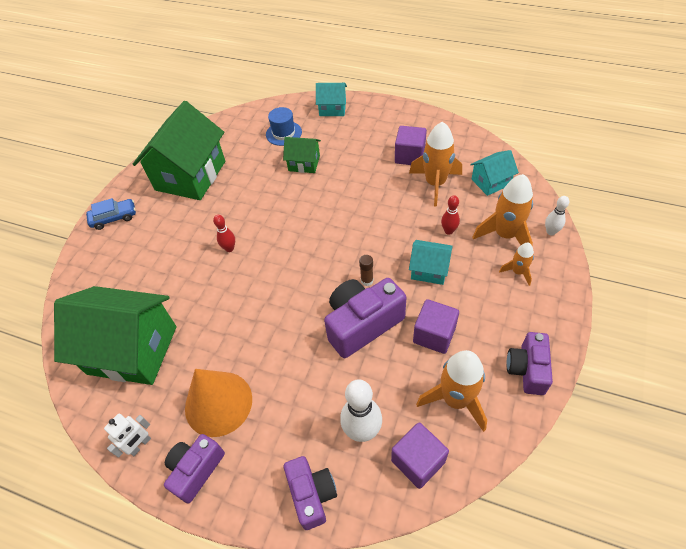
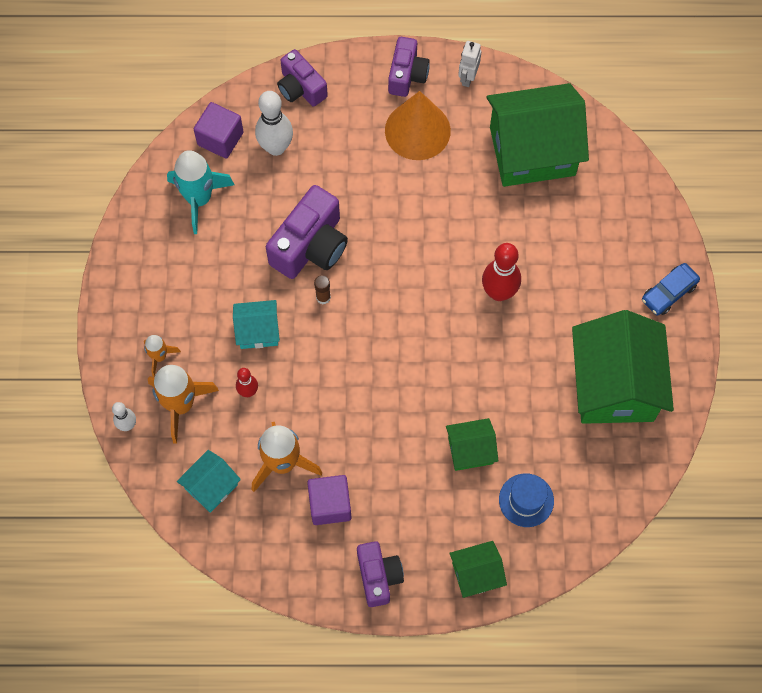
camera: 155 degrees right, 15 degrees up
red bowling pin [213,215,235,252] -> red bowling pin [482,243,521,301], size x1.78
turquoise house [316,83,347,116] -> green house [449,541,507,598]
purple cube [413,299,459,354] -> none
orange rocket [416,350,487,432] -> turquoise rocket [167,150,234,234]
purple camera [507,332,553,395] -> purple camera moved to [357,541,404,607]

